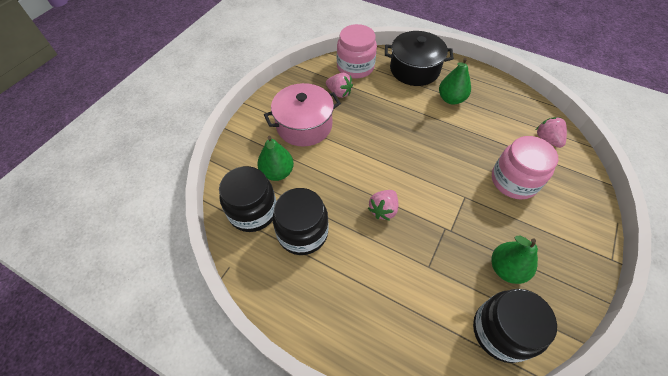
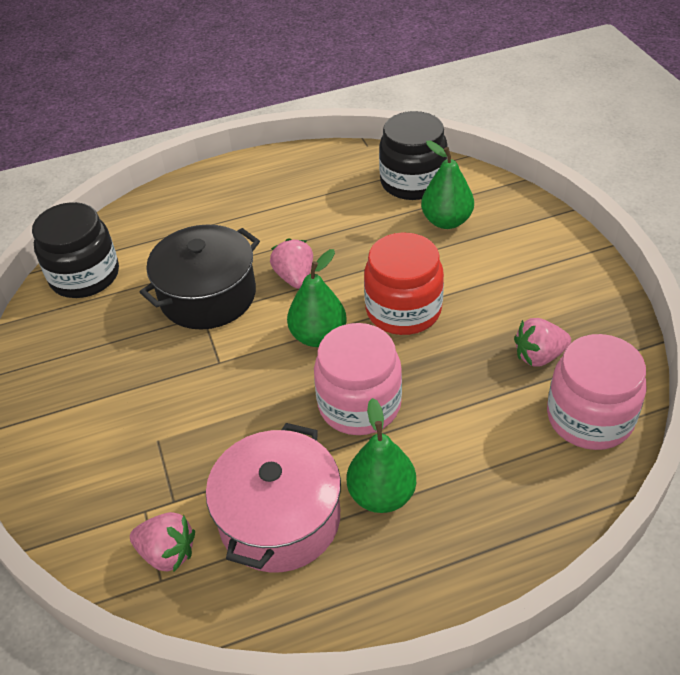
camera: 135 degrees right, 10 degrees down
pink pot [264,83,341,147] -> pink pot moved to [206,423,341,572]
black jar [273,188,329,255] -> none
black pot [385,31,454,86] -> black pot moved to [140,225,260,329]
pink jar [492,136,558,200] -> pink jar moved to [314,323,402,435]
green pear [492,236,538,284] -> green pear moved to [287,249,346,347]
none -> red jar [364,232,444,335]

